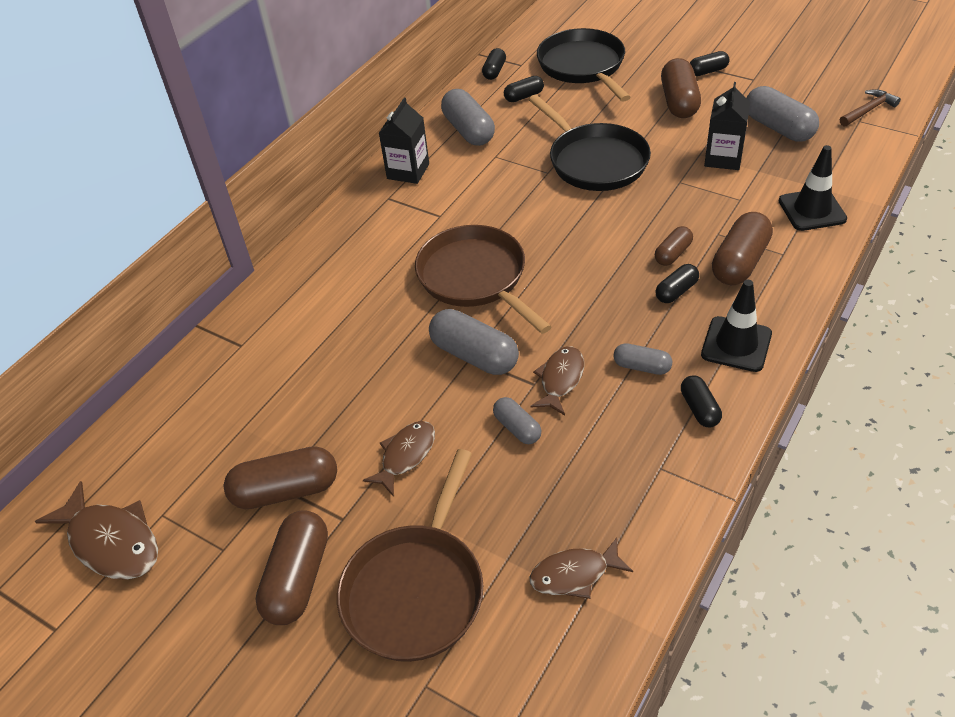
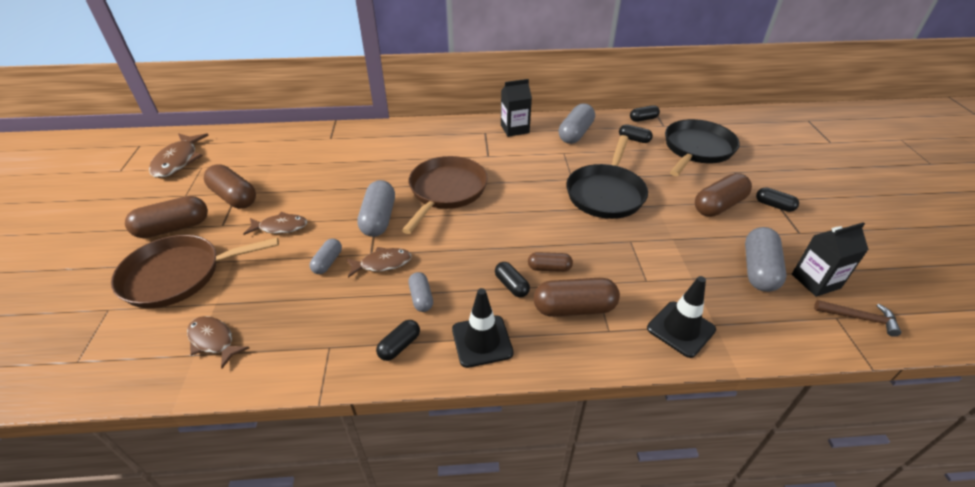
camera: 50 degrees right, 5 degrees down
black capsule [656,264,699,303] -> black capsule turned 45 degrees clockwise [495,262,530,298]
black carton [704,82,750,170] -> black carton moved to [792,222,869,297]

